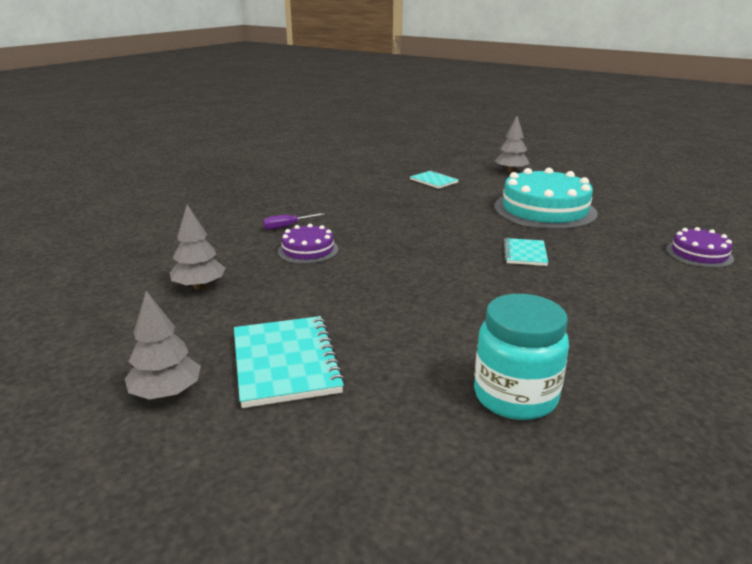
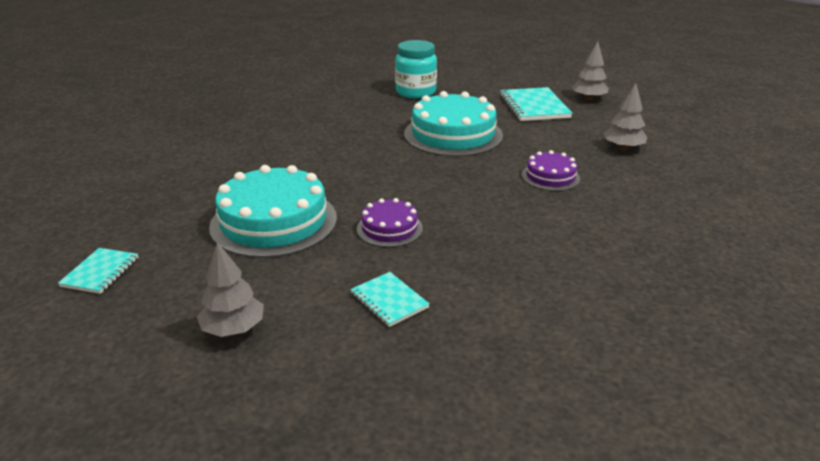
camera: 175 degrees left, 5 degrees up
purple screwdriver [263,213,325,230] -> none
turquoise notebook [504,238,548,266] -> turquoise notebook moved to [58,248,139,294]
purple cake [666,227,734,268] -> purple cake moved to [357,198,423,247]
none -> turquoise cake [404,91,503,157]

